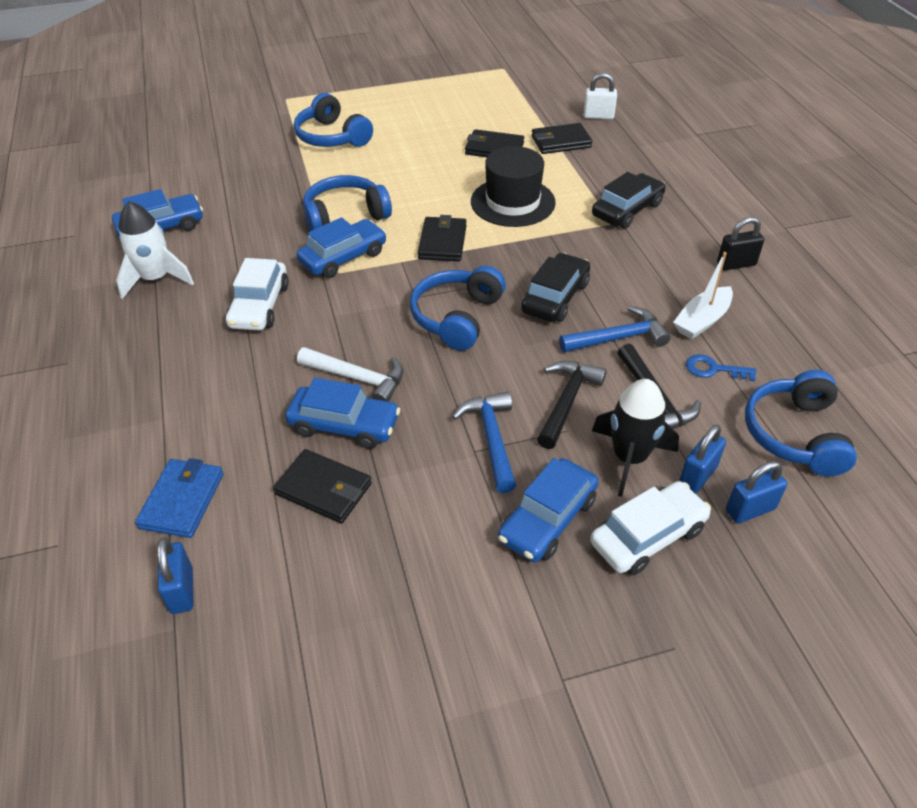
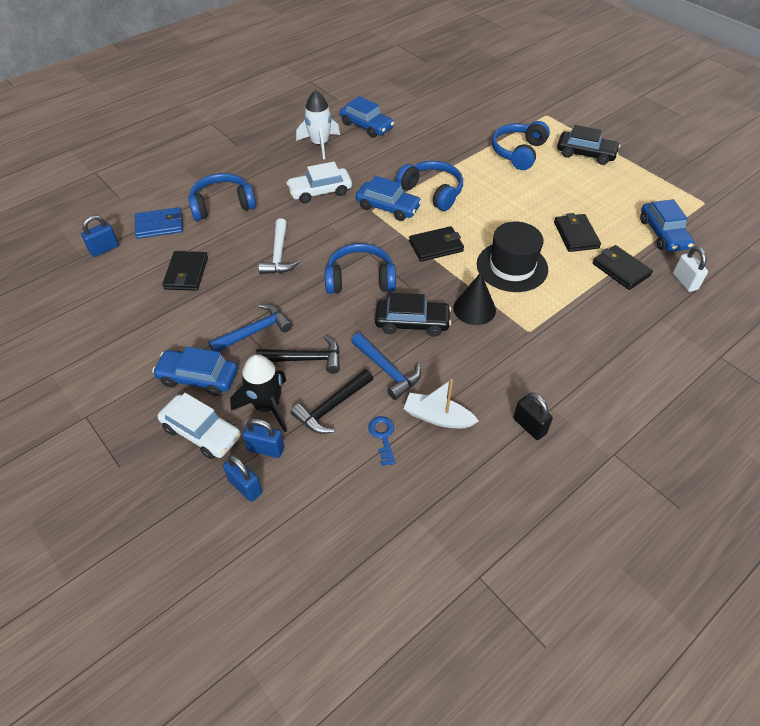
camera: 65 degrees right, 5 degrees up
blue car [285,378,400,449] -> blue car moved to [640,199,694,252]
black car [592,172,666,229] -> black car moved to [557,125,620,165]
blue headphones [745,370,857,476] -> blue headphones moved to [188,173,256,221]
none -> black cone [453,272,496,325]

